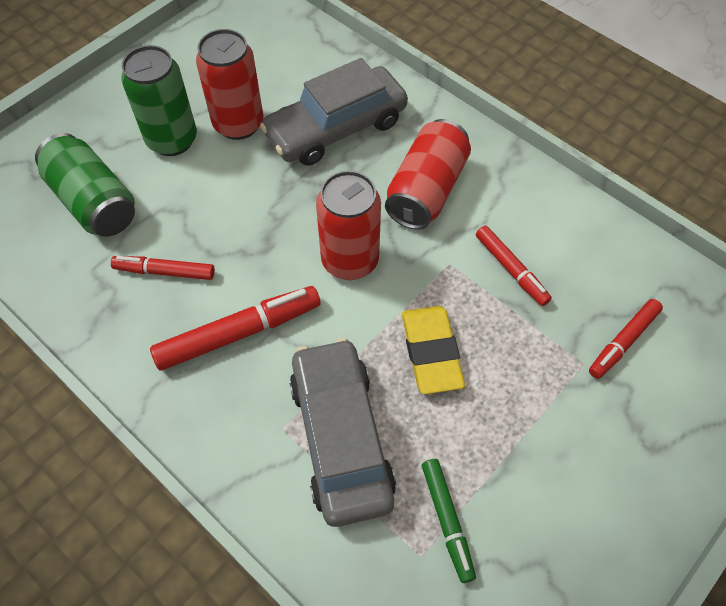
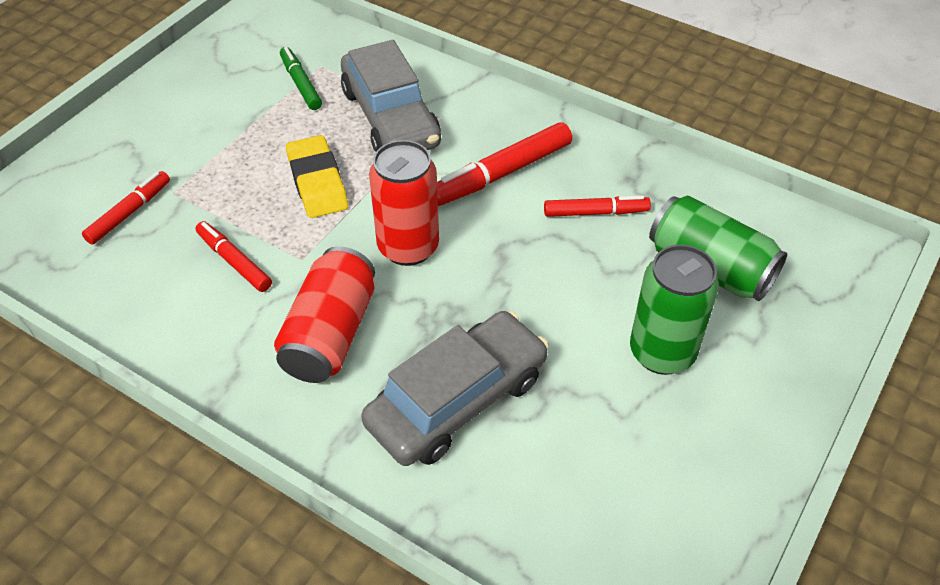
camera: 170 degrees right, 10 degrees down
red can [196,29,264,140] -> none

